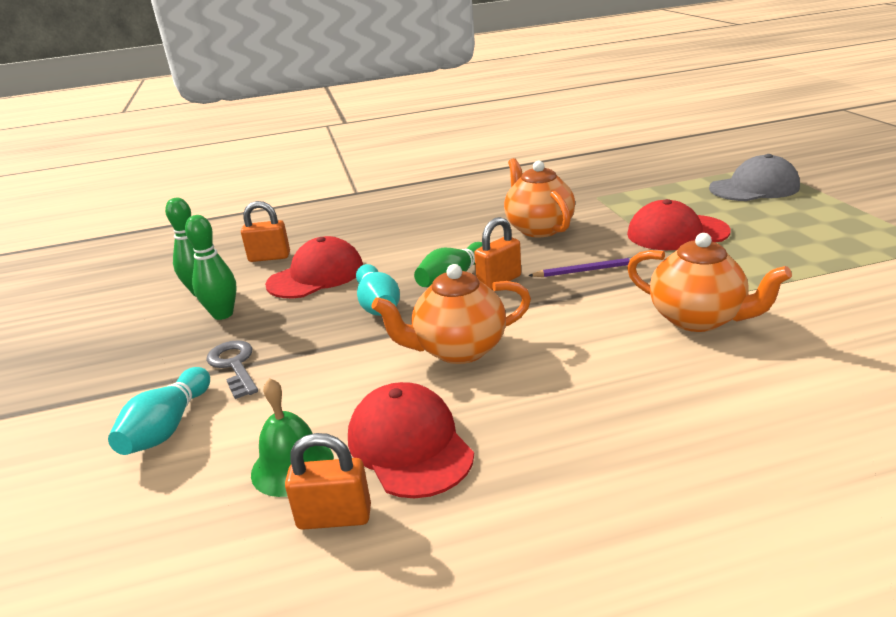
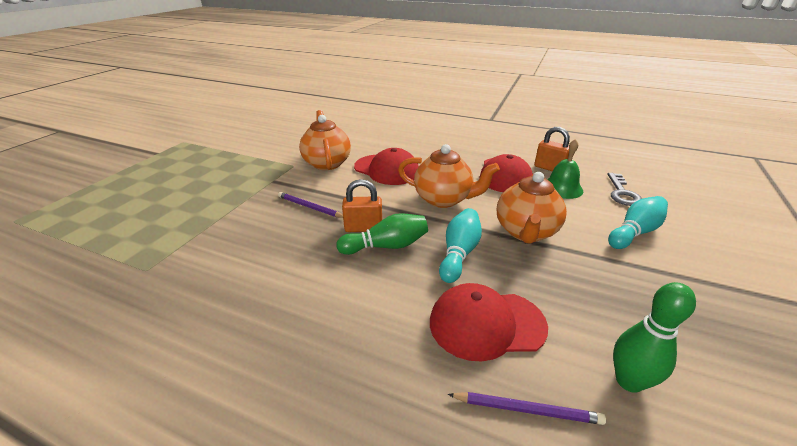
camera: 145 degrees left, 5 degrees up
green bowling pin [185,215,237,320] -> none
grey key [206,340,258,399] -> grey key moved to [608,173,642,206]
orange padlock [241,201,290,262] -> purple pencil [448,392,606,425]
orange teapot [504,158,575,237] -> orange teapot moved to [497,172,567,244]
red cap [627,199,731,250] -> red cap moved to [354,148,419,185]
grey cap [709,154,800,201] -> none

